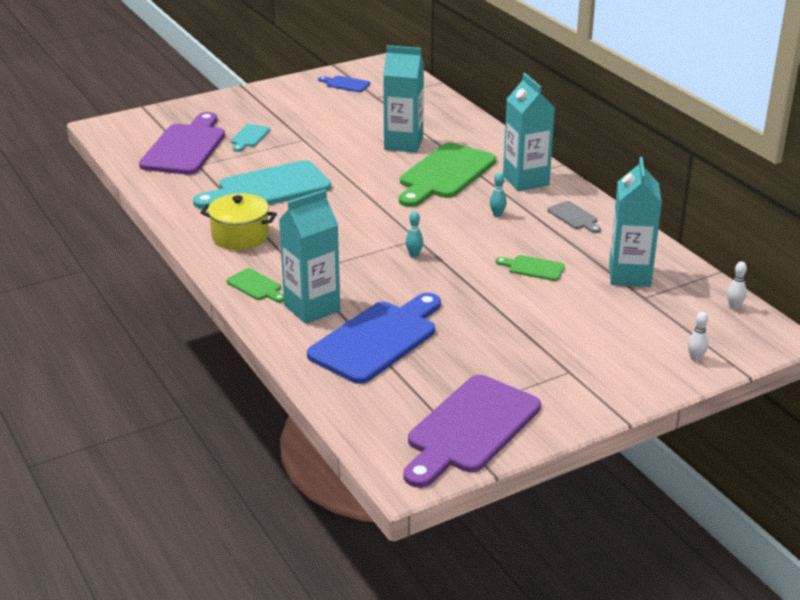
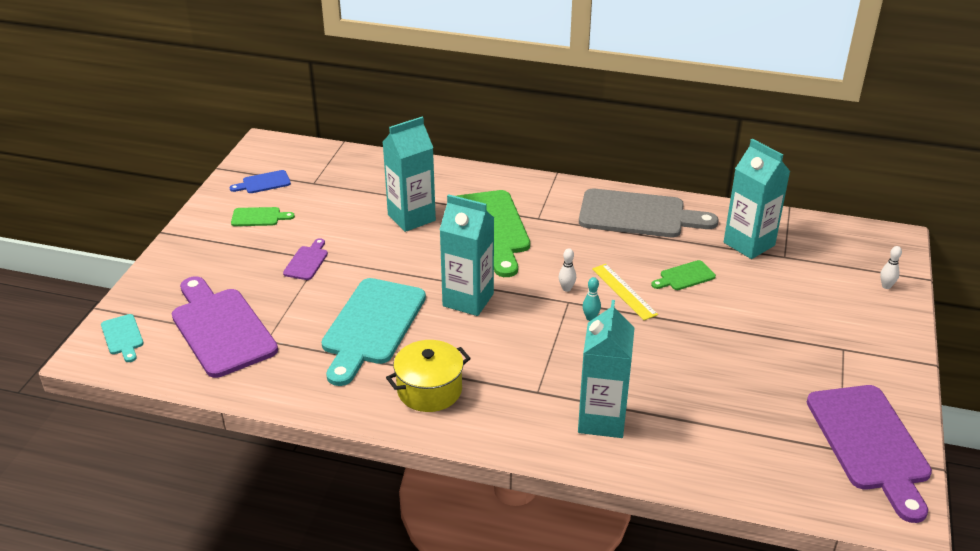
camera: 45 degrees left, 5 degrees up
green cutting board [226,268,284,303] -> green cutting board moved to [231,207,295,226]
turquoise cutting board [231,124,270,152] -> turquoise cutting board moved to [101,314,144,362]
blue cutting board [307,293,441,384] -> none
turquoise bowling pin [490,173,507,217] -> none
turquoise carton [503,73,555,191] -> turquoise carton moved to [440,194,494,316]
grey cutting board [547,201,601,233] -> grey cutting board [579,189,719,237], size x2.21
white bowling pin [727,261,747,310] -> white bowling pin moved to [559,248,576,292]
none -> purple cutting board [283,238,328,280]
none -> yellow ruler [592,264,658,320]

